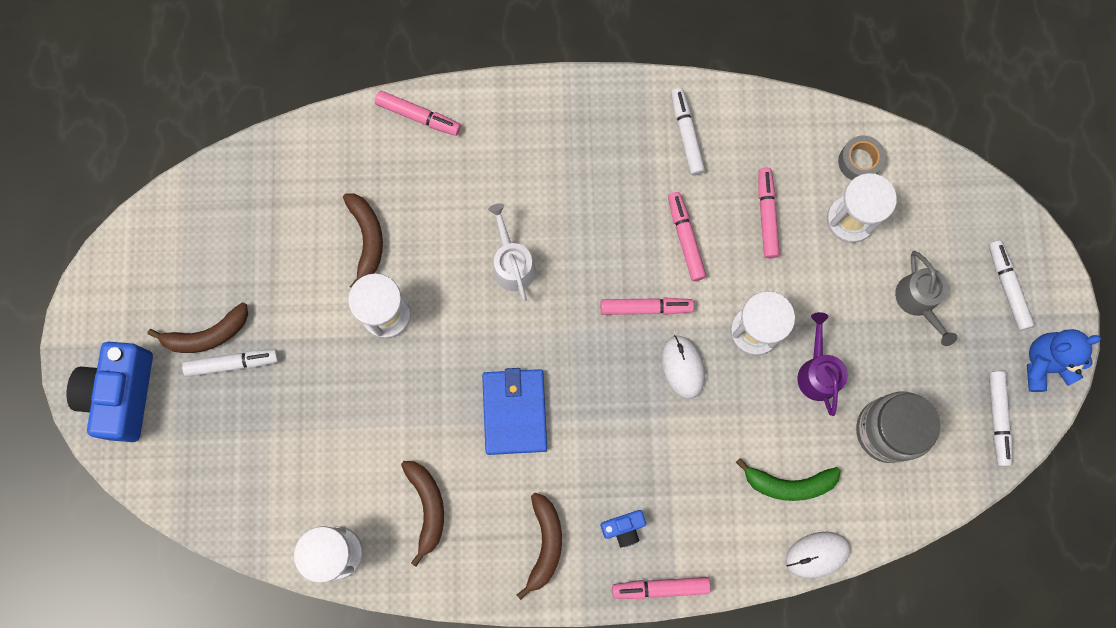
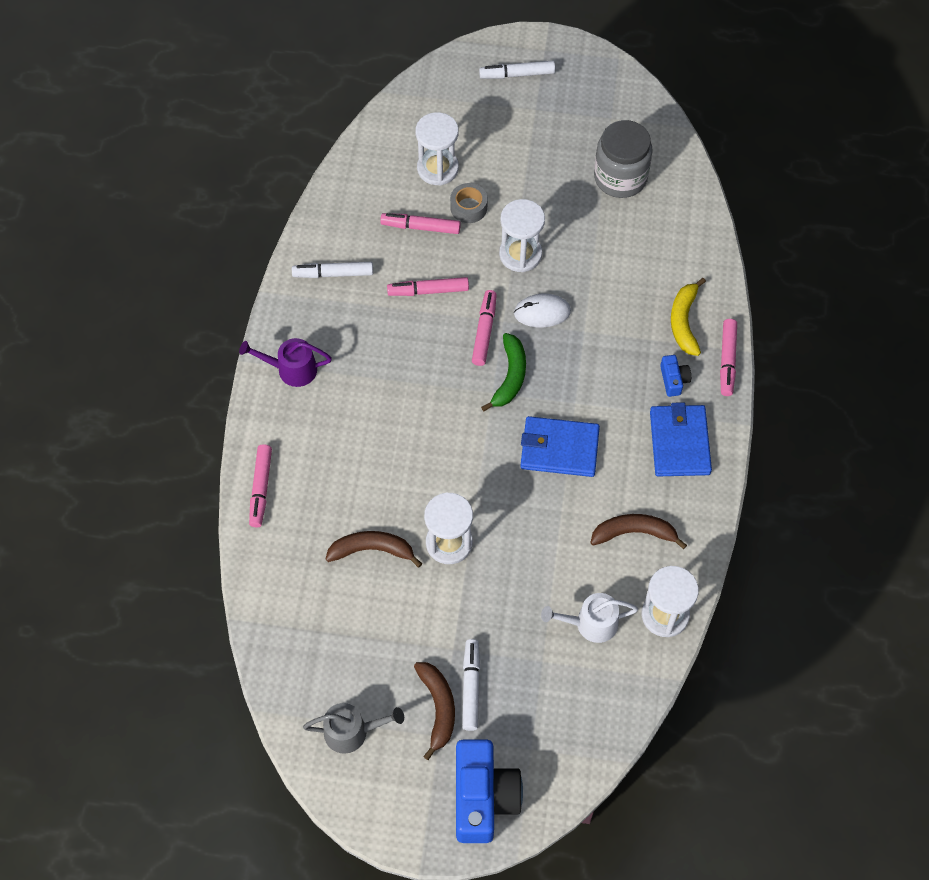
camera: 80 degrees left, 15 degrees down
blue camera [67,342,153,442] -> blue camera turned 105 degrees counterclockwise [456,740,523,843]
pink marker [375,91,461,136] -> pink marker turned 150 degrees clockwise [249,444,272,527]
white watering can [488,203,536,301] -> white watering can moved to [541,593,638,643]
brown banana [517,492,562,600] -> blue wallet [650,402,712,476]
green banana [736,458,841,501] -> green banana moved to [481,333,526,412]
white mouse [785,532,851,578] -> none
purple watering can [797,312,848,416] -> purple watering can moved to [239,338,332,387]
grey tape [838,136,886,180] -> grey tape moved to [450,183,488,223]
grey watering can [895,251,957,346] -> grey watering can moved to [303,703,404,754]
white marker [989,371,1012,467] -> none
blue teddy bear [1027,329,1101,392] -> none
none -> yellow banana [671,278,706,356]

